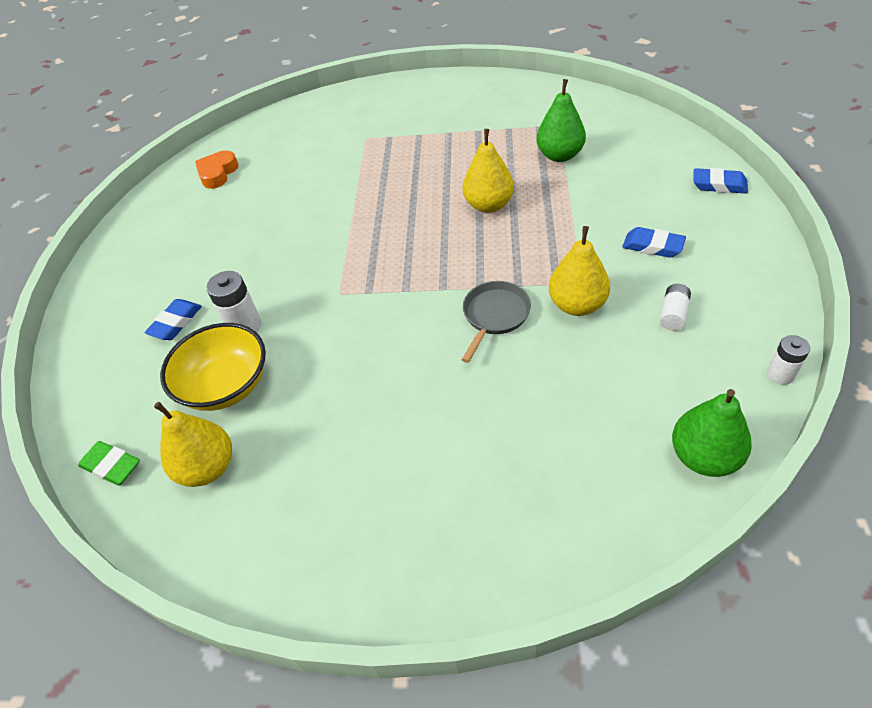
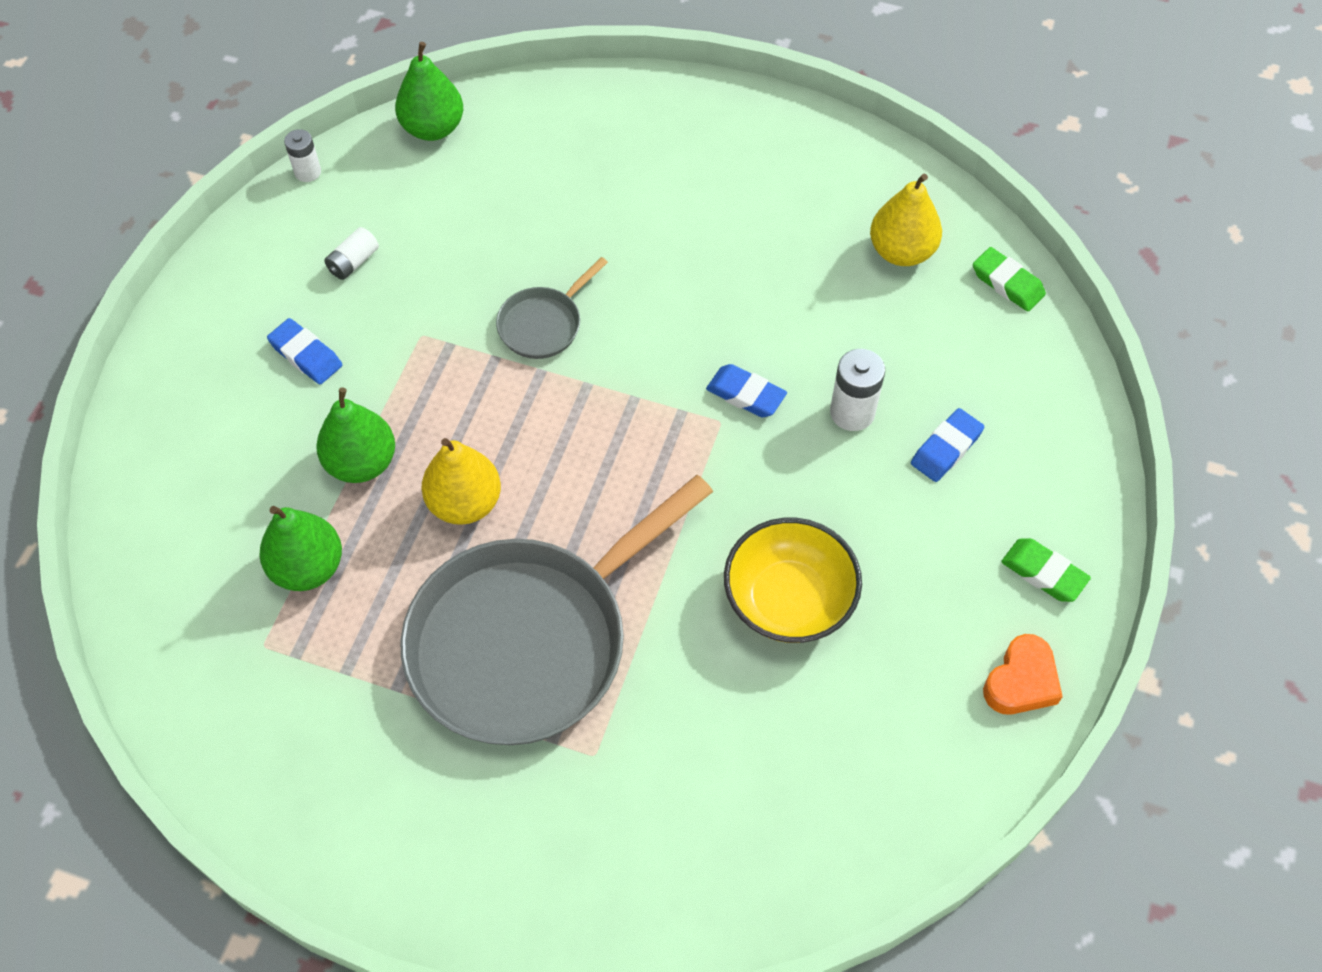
camera: 170 degrees left, 10 degrees up
yellow bowl [160,323,266,411] -> yellow bowl moved to [724,518,862,643]
orange heart [195,150,238,189] -> orange heart moved to [983,634,1063,715]
yellow pear [549,226,610,316] -> none
blue eraser [693,168,748,194] -> blue eraser moved to [706,364,787,417]
none -> green pear [316,388,395,483]
none -> grey pan [400,475,713,745]
none -> green eraser [1001,538,1091,602]

